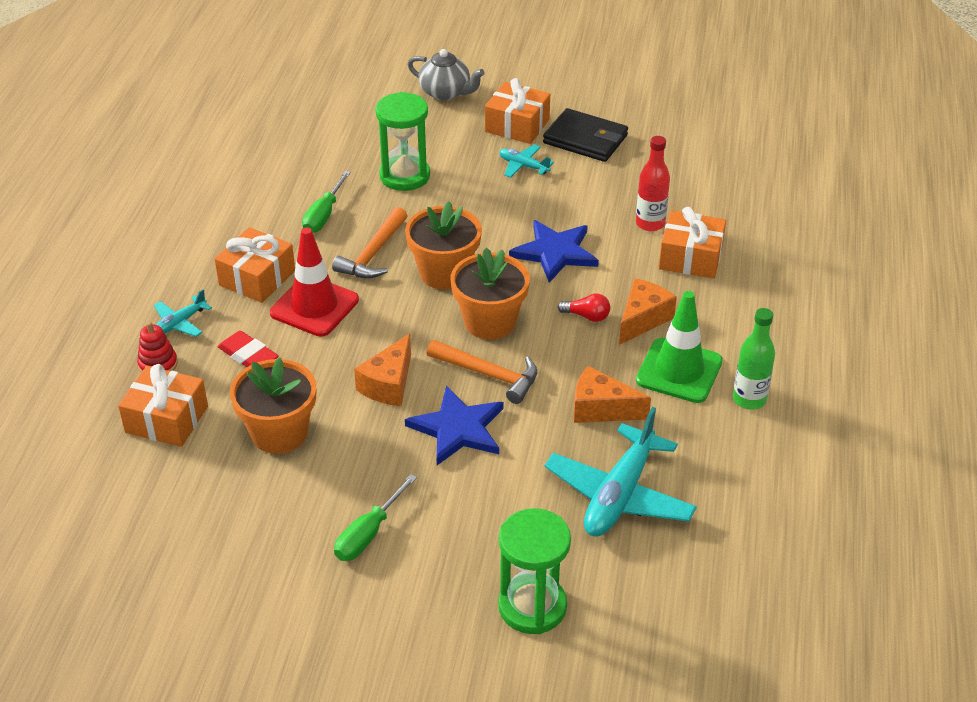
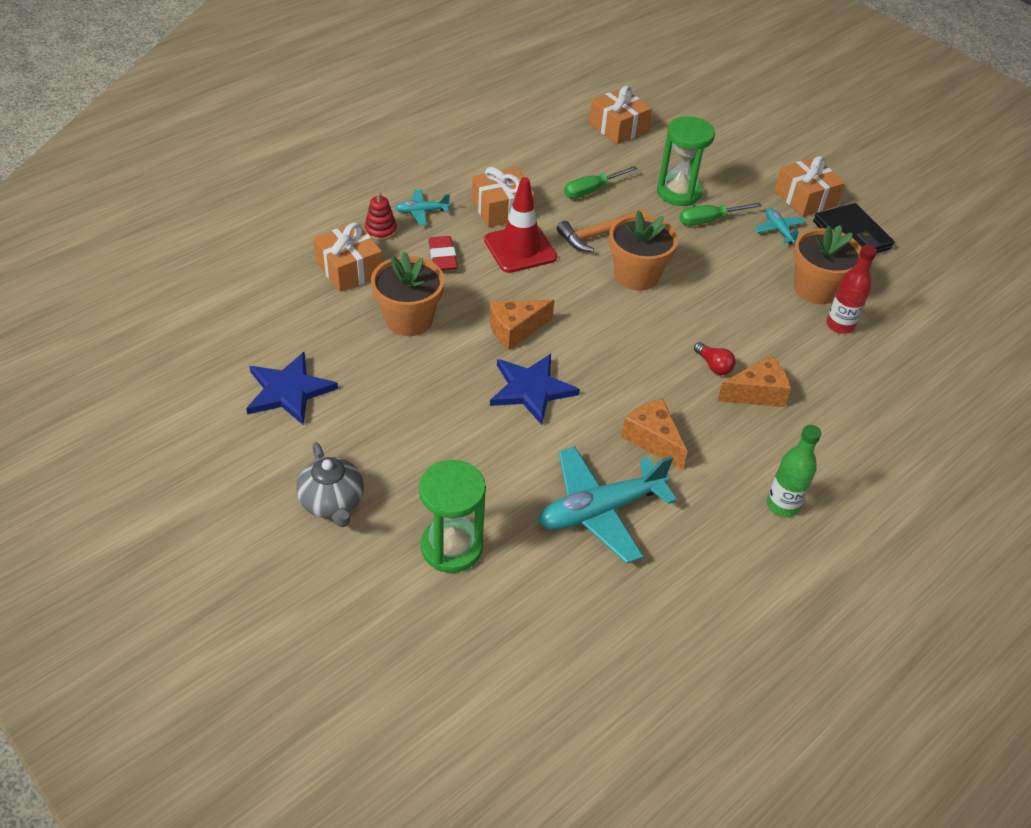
camera: 35 degrees right, 5 degrees up
green screwdriver [334,474,417,561] -> green screwdriver moved to [679,202,762,226]
grey teapot [408,49,485,100] -> grey teapot moved to [296,442,364,527]
orange hammer [427,340,537,404] -> none
orange flower pot [450,248,530,340] -> orange flower pot moved to [793,225,862,304]
blue star [509,220,599,283] -> blue star moved to [246,352,338,425]
green traffic cone [636,291,723,403] -> none
orange gift [659,207,726,279] -> orange gift moved to [589,86,652,144]

